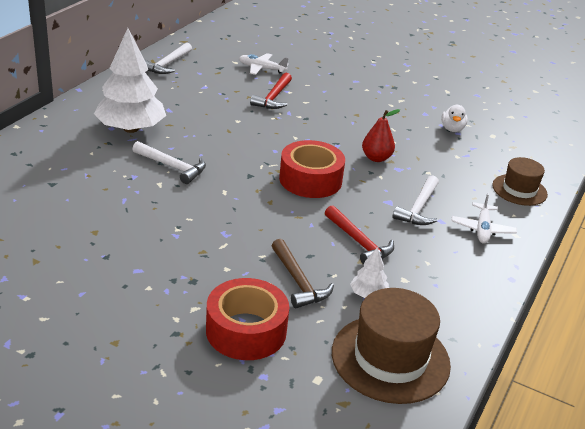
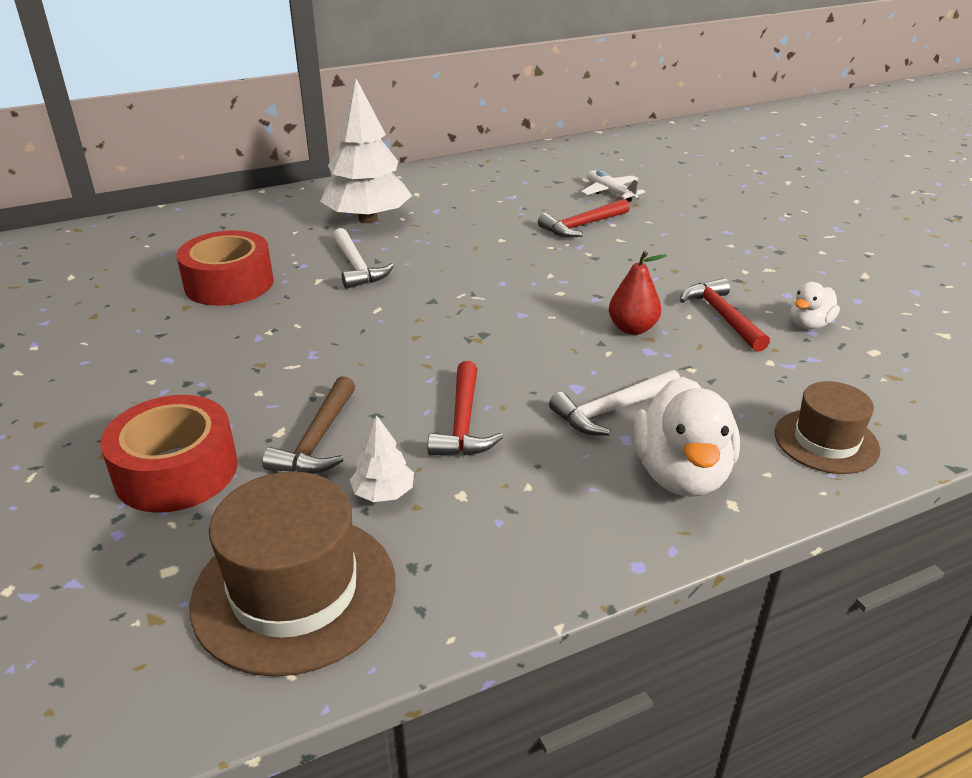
camera: 40 degrees right, 0 degrees up
white hammer [145,43,192,74] -> none
red tape [279,140,345,198] -> red tape moved to [177,230,274,306]
white plane [452,192,517,244] -> white duck [634,377,740,497]
none -> red hammer [680,278,770,352]

